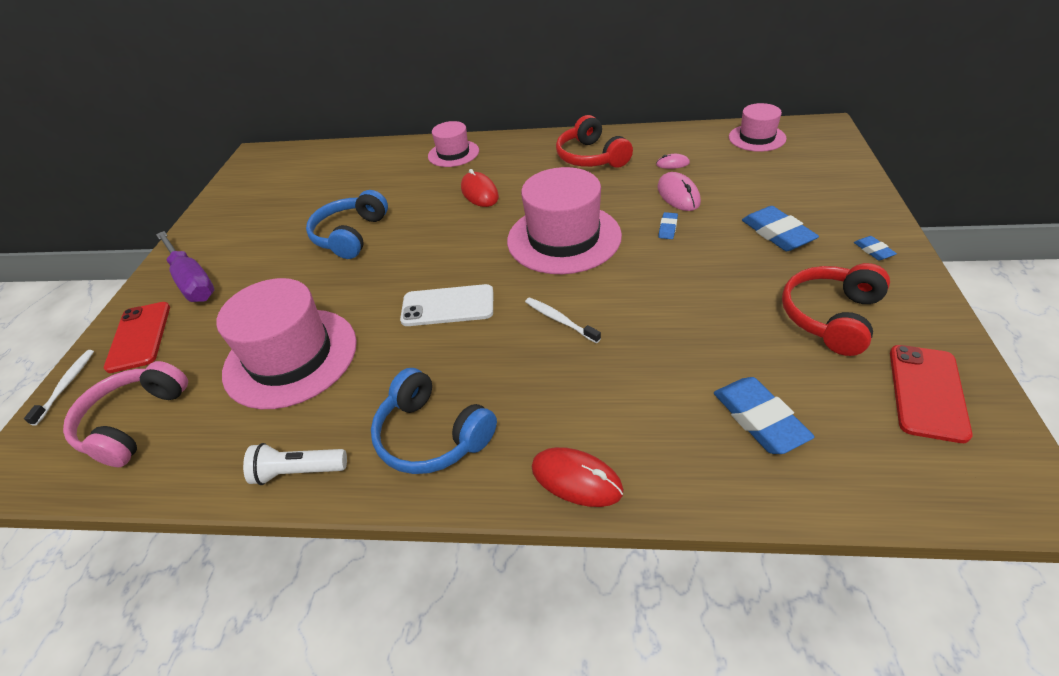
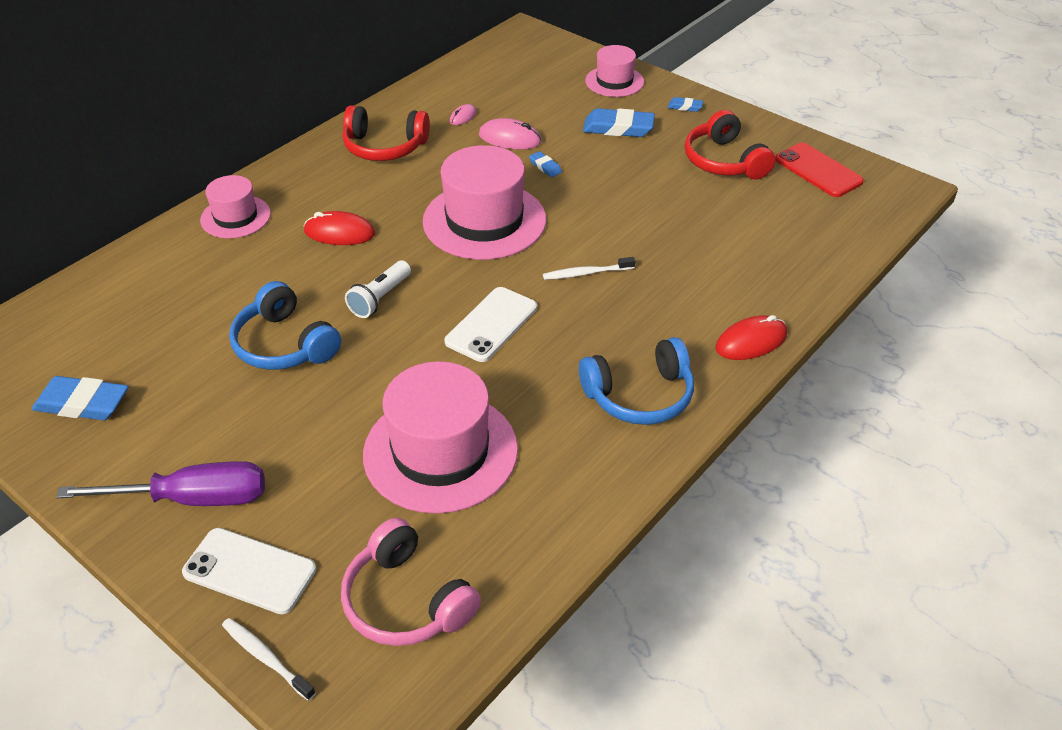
camera: 60 degrees left, 0 degrees up
red phone [104,302,170,373] -> white phone [182,528,316,614]
white flashlight [243,443,347,485] -> white flashlight moved to [345,260,411,318]
blue eraser [714,377,815,454] -> blue eraser moved to [32,376,128,420]
pink hat [729,103,786,152] -> pink hat moved to [585,45,644,97]

